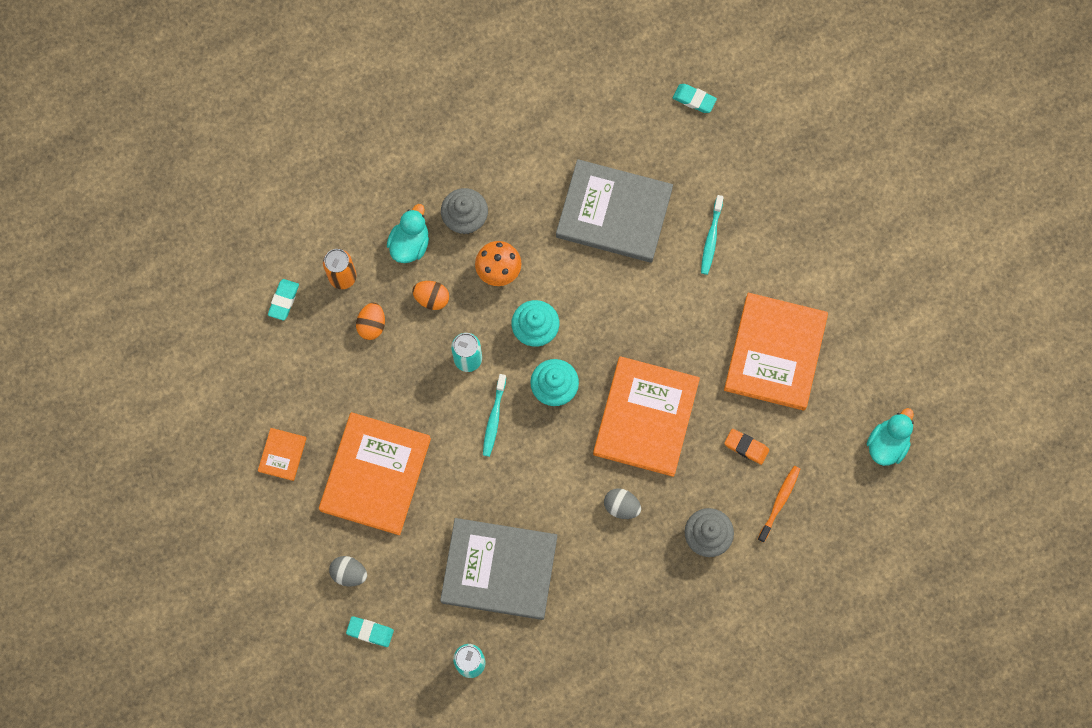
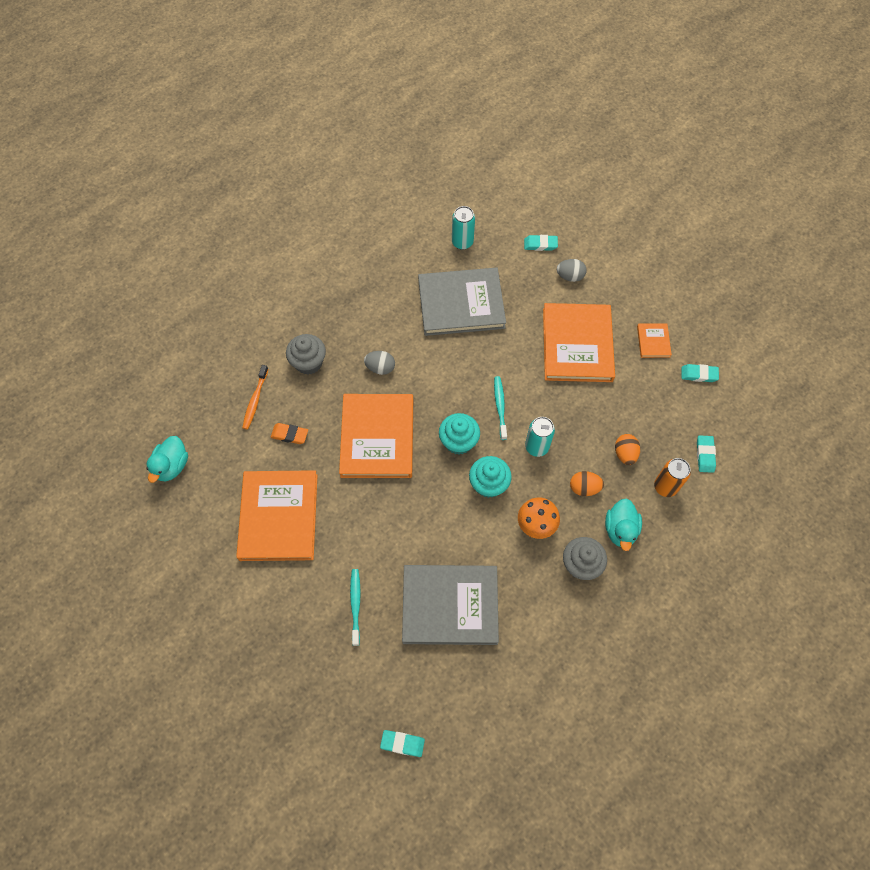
camera: 165 degrees right, 10 degrees down
none -> turquoise eraser [682,364,719,382]

